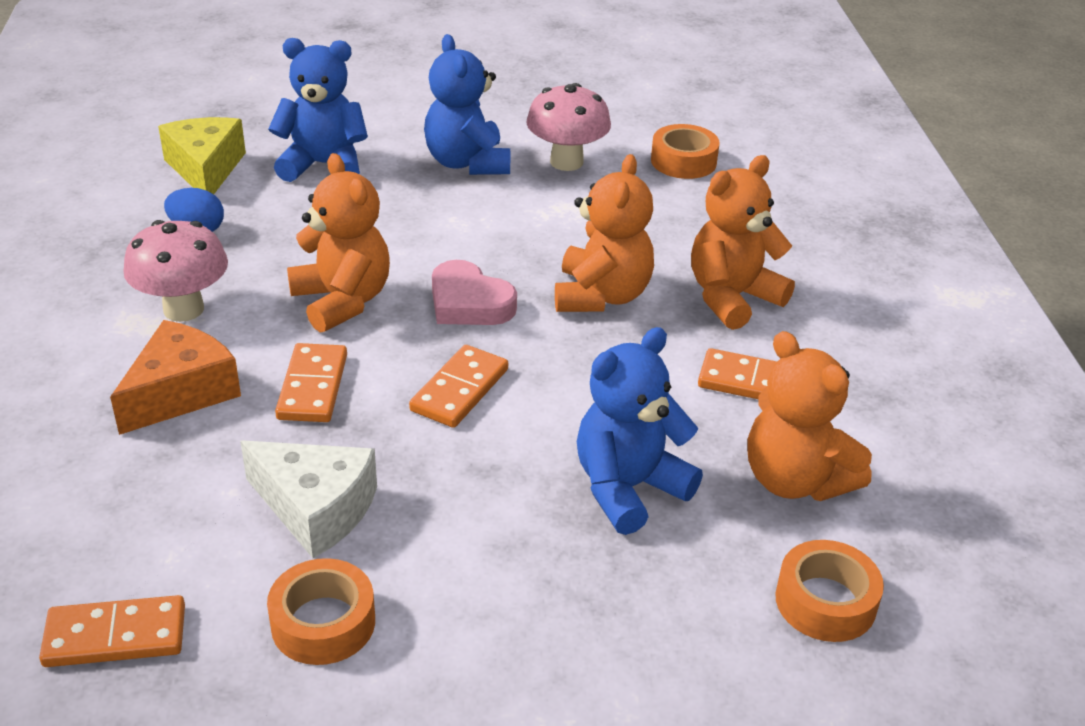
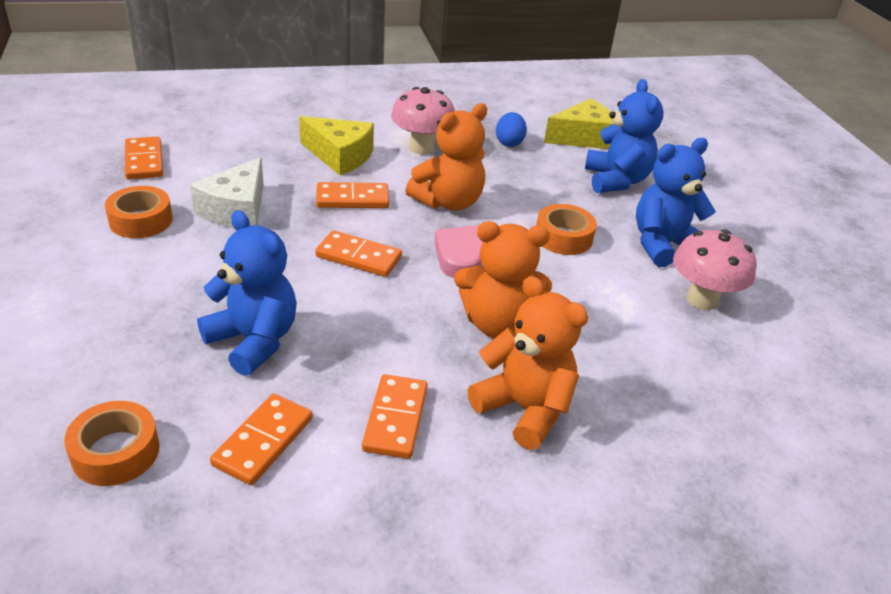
camera: 80 degrees right, 0 degrees up
orange cheese [110,320,241,435] -> yellow cheese [299,116,374,175]
orange tape [651,124,720,179] -> orange tape moved to [536,204,597,255]
orange teddy bear [748,331,872,501] -> orange domino [210,394,313,485]

